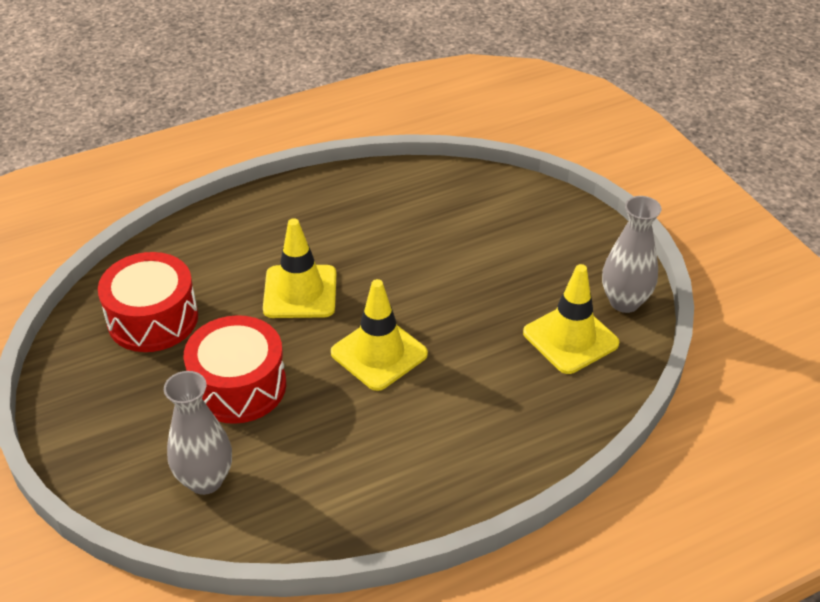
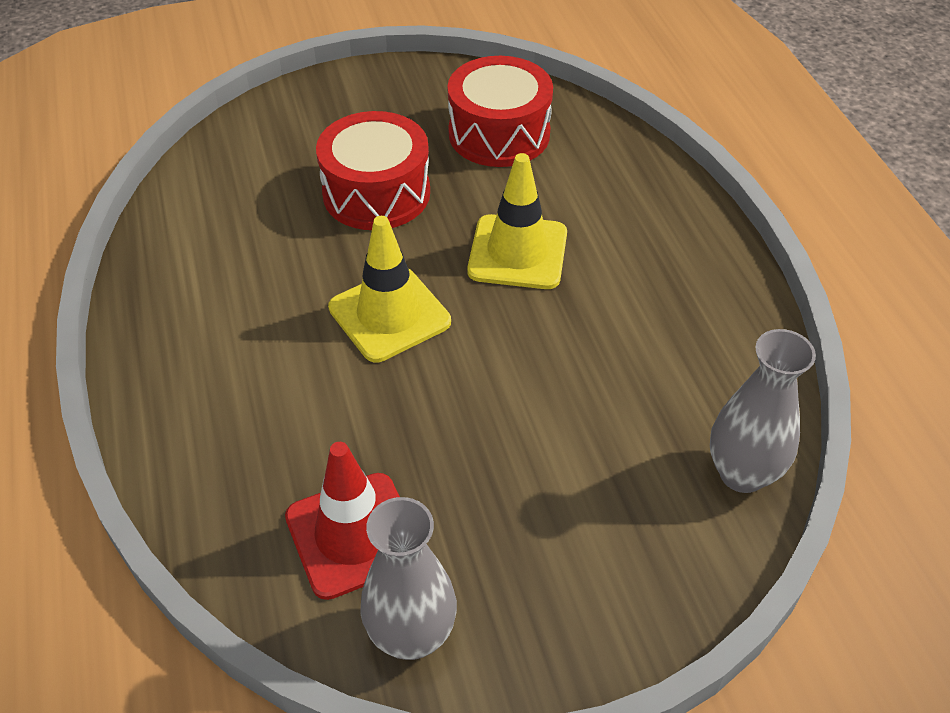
camera: 100 degrees right, 5 degrees up
grey vase [164,371,232,495] -> grey vase moved to [710,329,816,493]
yellow traffic cone [523,264,619,374] -> red traffic cone [285,442,400,600]

